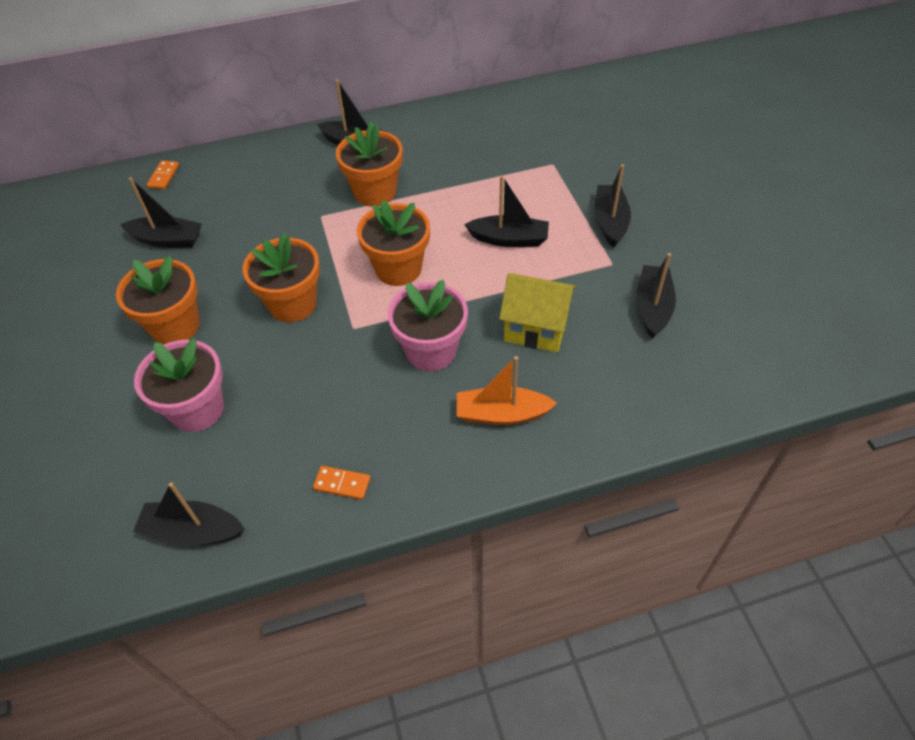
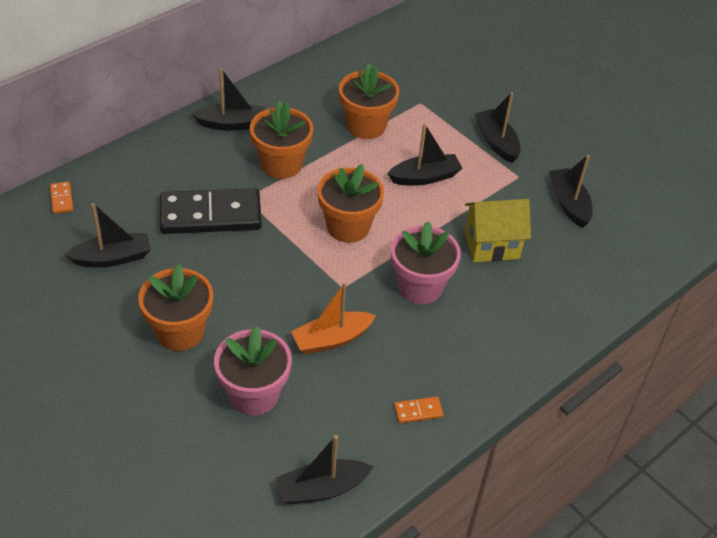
camera: 30 degrees left, 5 degrees down
orange flower pot [243,233,320,322] -> orange flower pot moved to [339,64,399,139]
orange boat [457,356,557,425] -> orange boat moved to [291,282,376,354]
none -> black domino [160,188,262,234]

